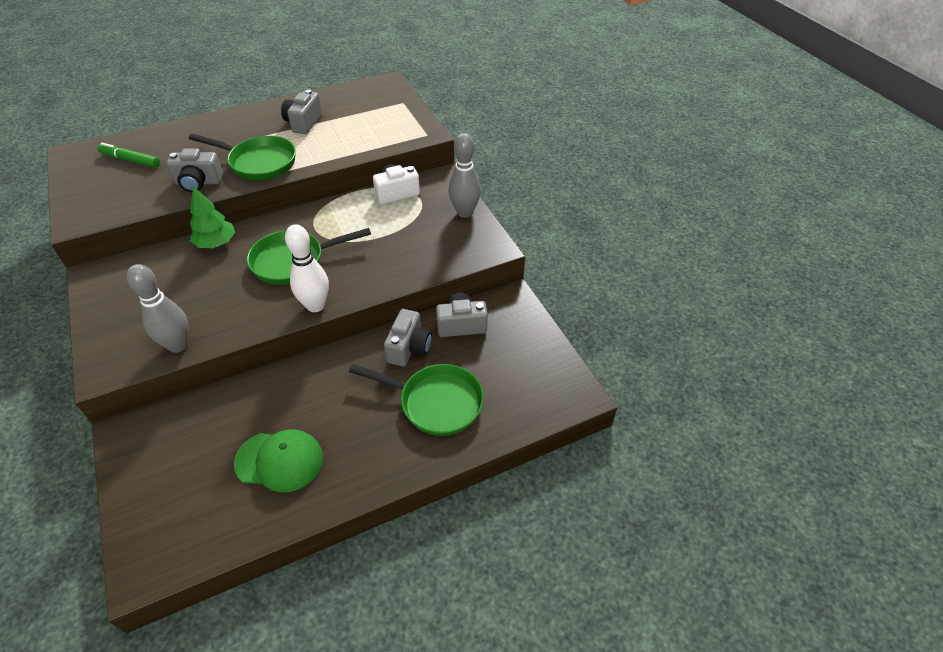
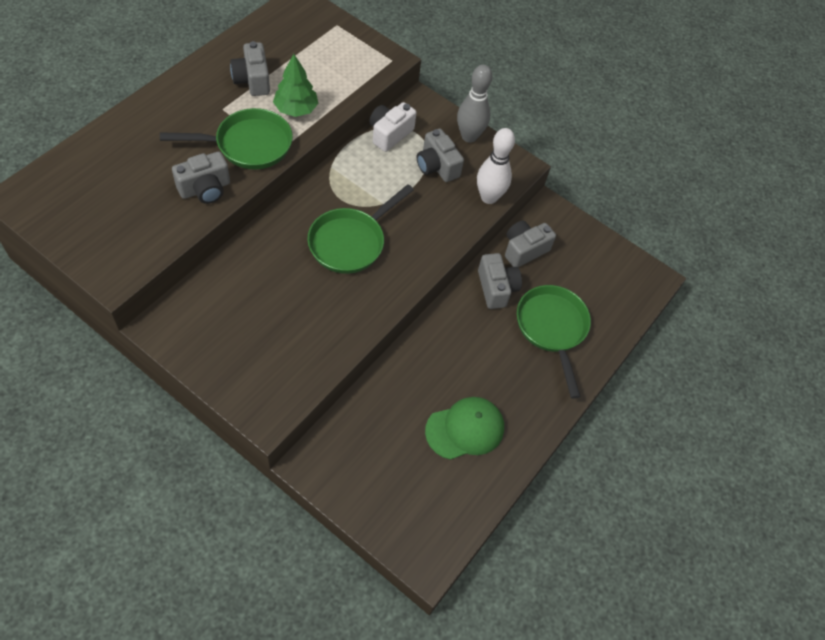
camera: 35 degrees left, 10 degrees up
green marker [98,143,160,168] -> none
grey bowling pin [126,264,189,353] -> none
green tree [190,186,235,248] -> green tree moved to [273,54,319,117]
white bowling pin [285,224,329,312] -> white bowling pin moved to [477,128,515,204]
green pan [349,364,484,436] -> green pan turned 90 degrees counterclockwise [517,285,591,399]
none -> grey camera [417,129,464,182]

